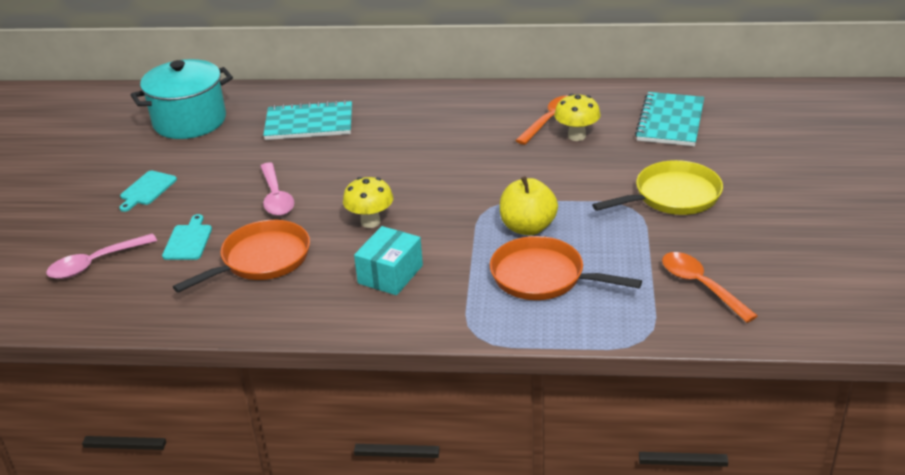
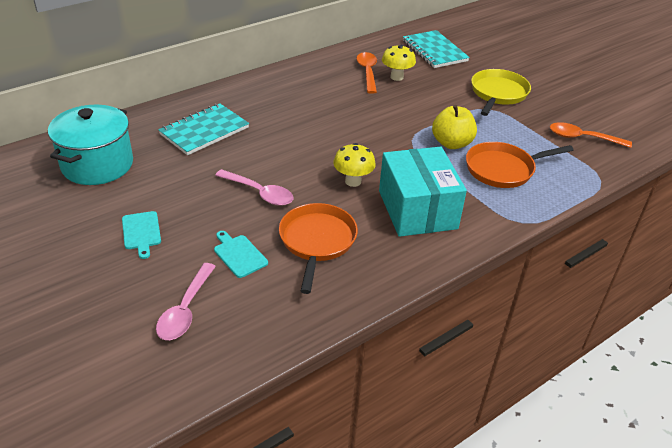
camera: 45 degrees left, 5 degrees up
turquoise box [354,226,423,295] -> turquoise box [379,147,467,237], size x1.67

